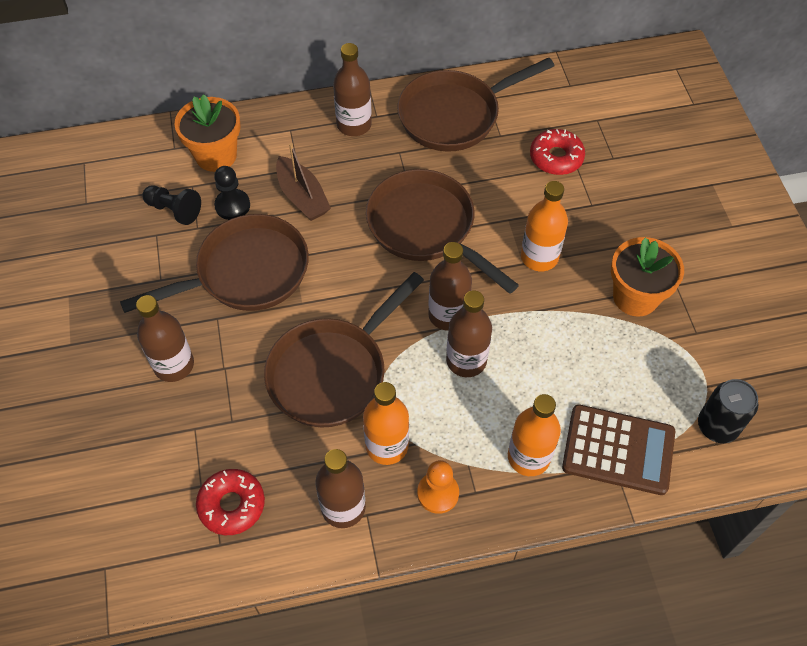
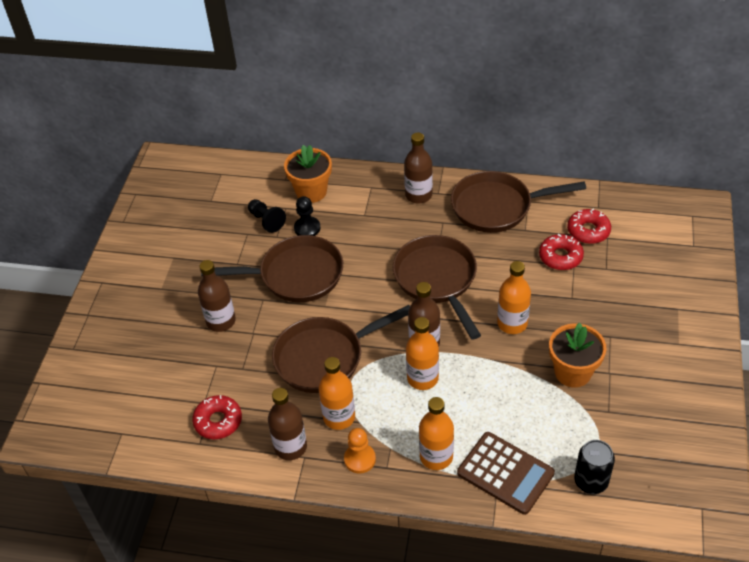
camera: 25 degrees right, 10 degrees down
brown boat [276,143,331,221] -> none
brown bottle [446,291,492,377] -> orange bottle [406,317,439,390]
none -> red donut [567,208,611,244]

